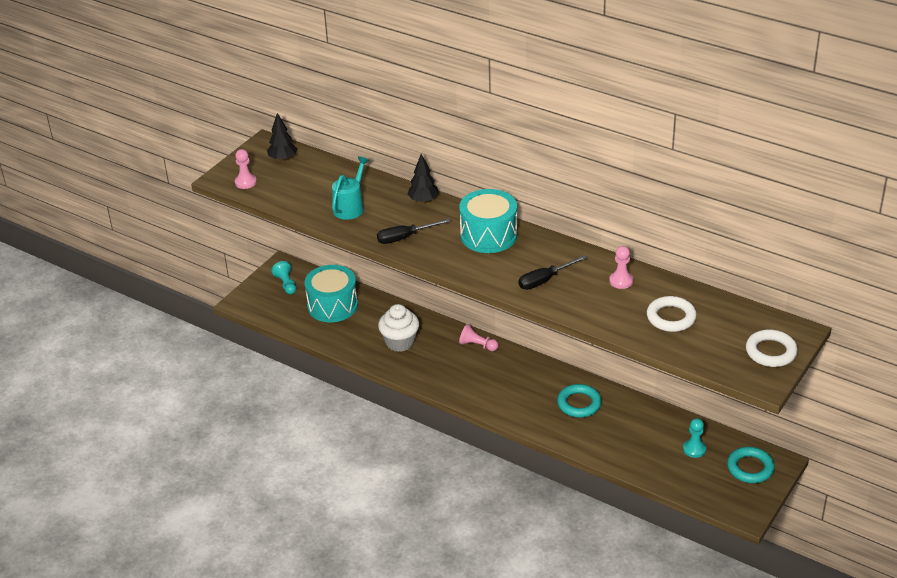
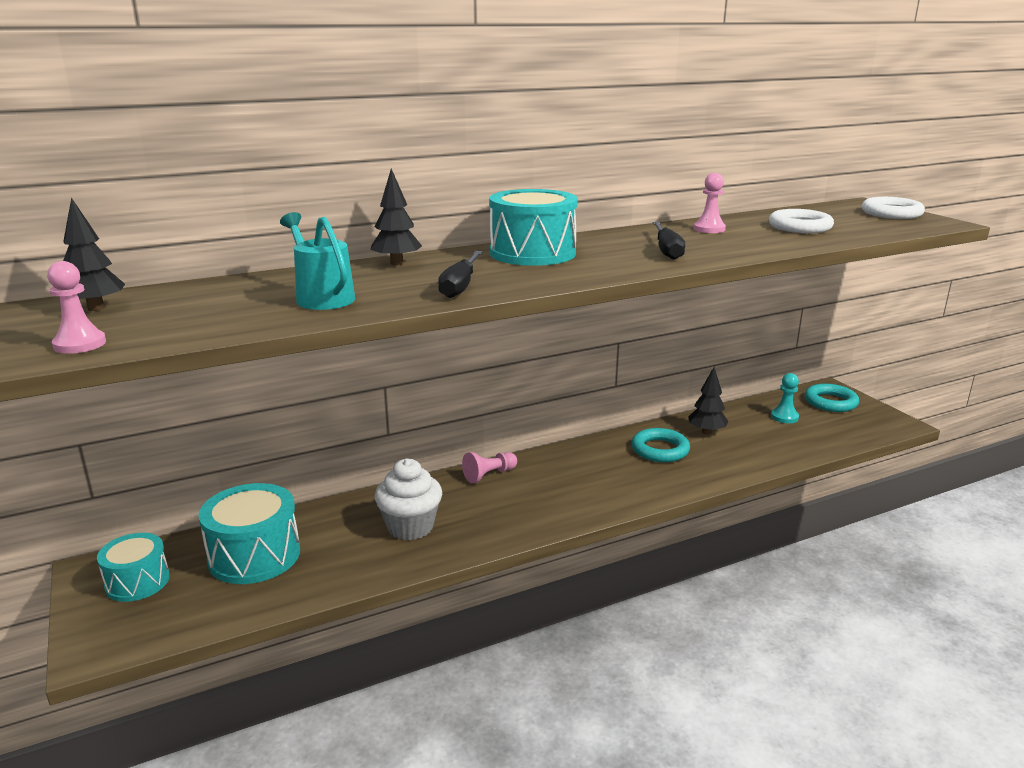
camera: 60 degrees left, 15 degrees down
turquoise pawn [271,261,296,295] -> turquoise drum [97,533,170,602]
none -> black tree [688,367,728,435]

